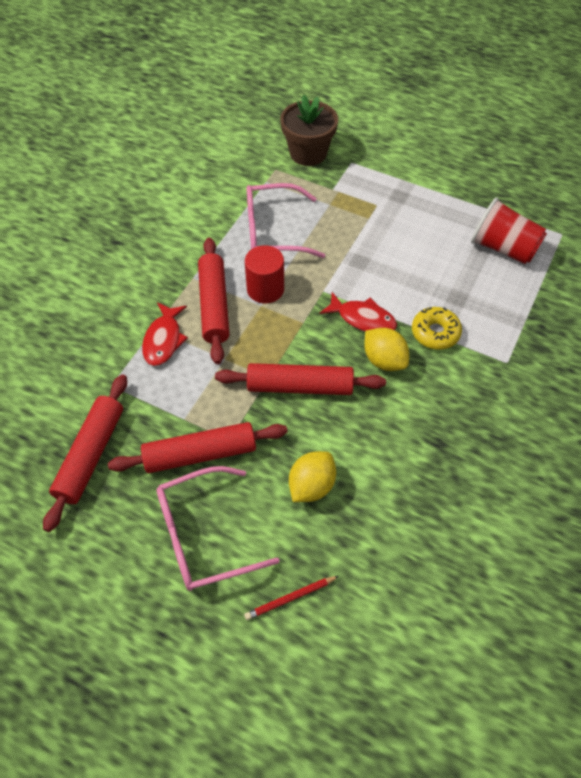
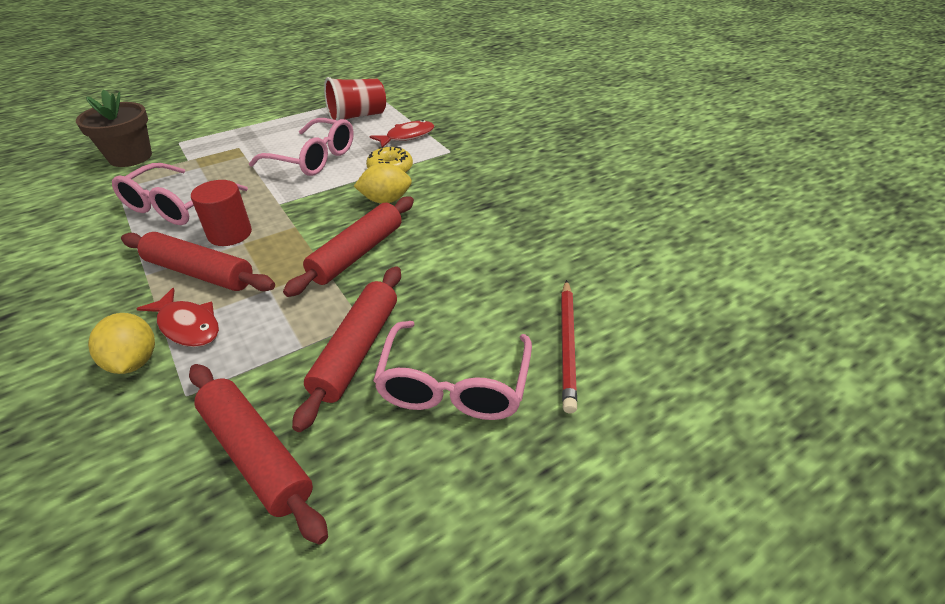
camera: 60 degrees left, 15 degrees down
red pencil [244,576,339,620] -> red pencil [561,280,577,414], size x1.58
yellow lemon [289,451,336,502] -> yellow lemon moved to [88,313,155,374]
red fish [319,292,397,331] -> red fish moved to [369,120,434,147]
none -> pink glasses [249,118,354,176]

